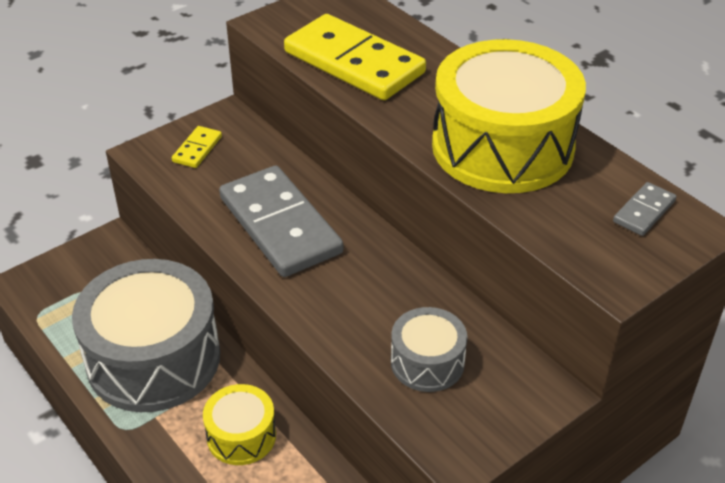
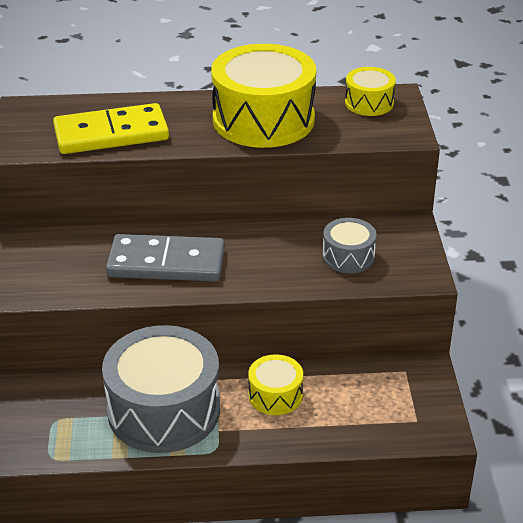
camera: 55 degrees left, 5 degrees down
yellow domino [172,126,222,168] -> none
grey domino [613,182,677,236] -> yellow drum [345,67,396,116]

